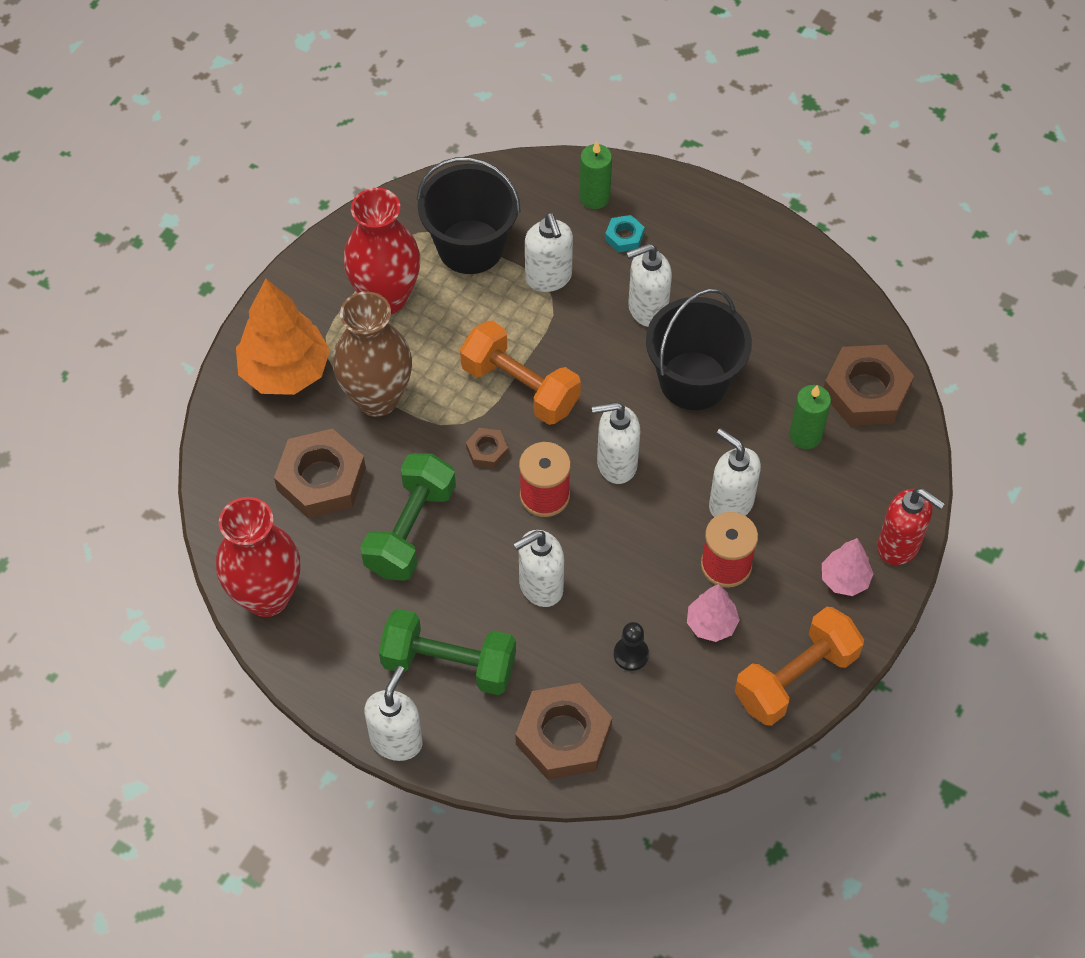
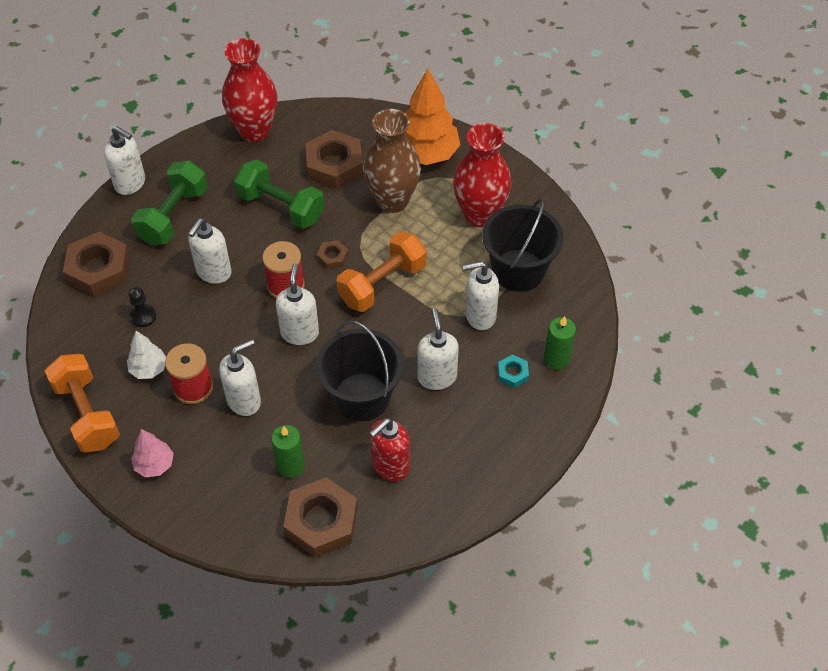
camera: 100 degrees right, 5 degrees down
white soap dispenser [513,530,564,607] -> white soap dispenser turned 135 degrees counterclockwise [188,218,232,284]
pink tree [687,584,740,642] -> white tree [127,331,166,379]
red soap dispenser [877,488,945,565] -> red soap dispenser moved to [370,418,410,481]

